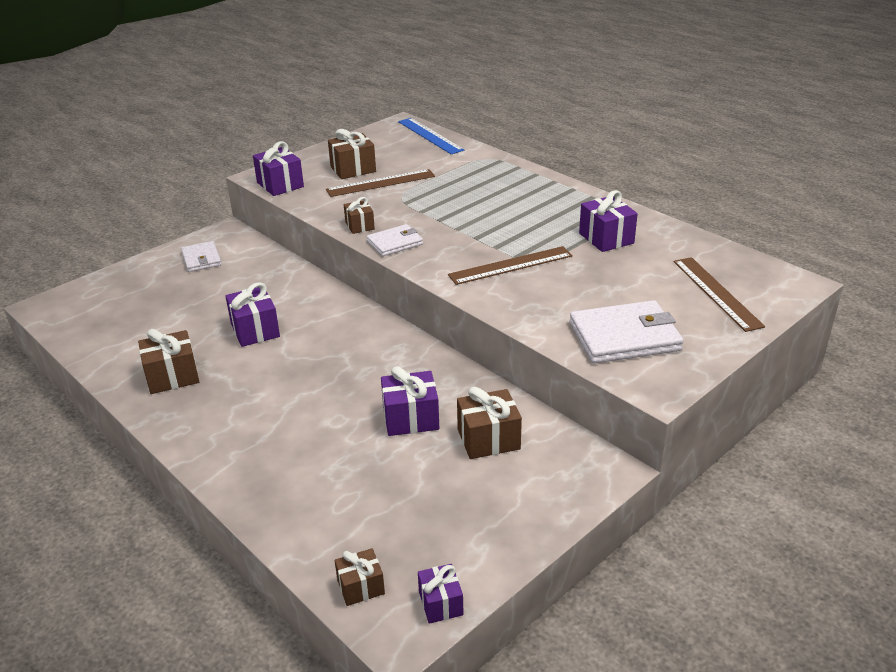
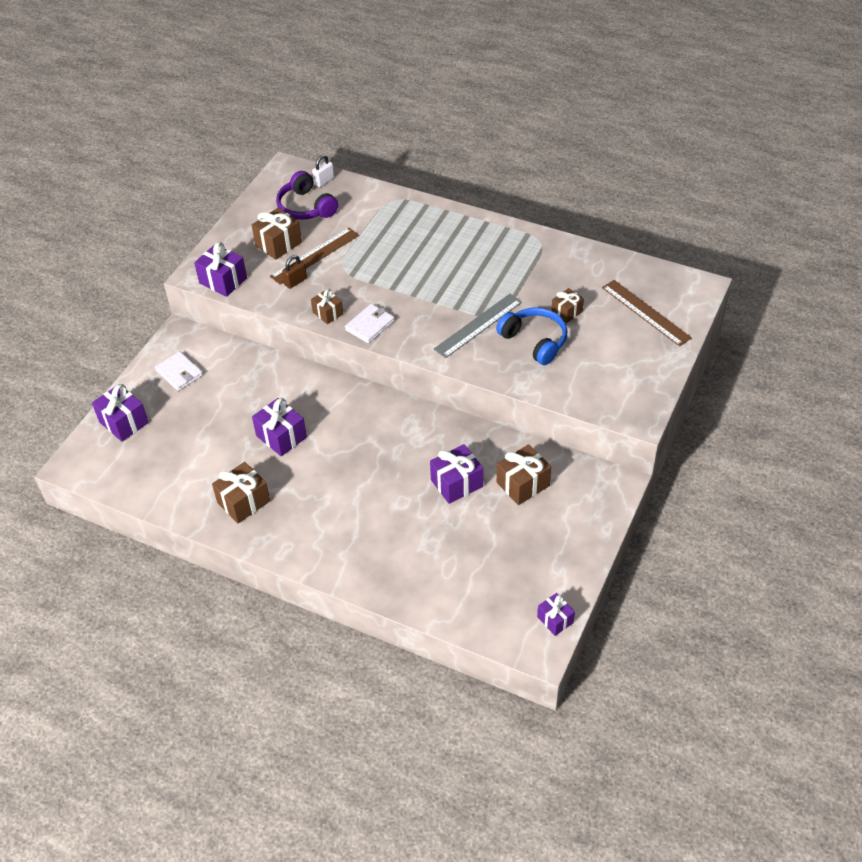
camera: 20 degrees left, 15 degrees up
brown gift [335,548,385,606] -> brown gift moved to [551,288,584,323]
blue ruler [398,118,464,154] -> white padlock [312,155,334,187]
brown ruler [448,246,573,285] -> grey ruler [434,294,522,358]
white wallet [569,300,684,364] -> none
purple gift [579,190,638,252] -> purple gift moved to [92,384,149,442]
none -> purple headphones [276,171,338,220]
none -> brown padlock [282,255,307,289]
none -> blue headphones [496,307,567,365]

